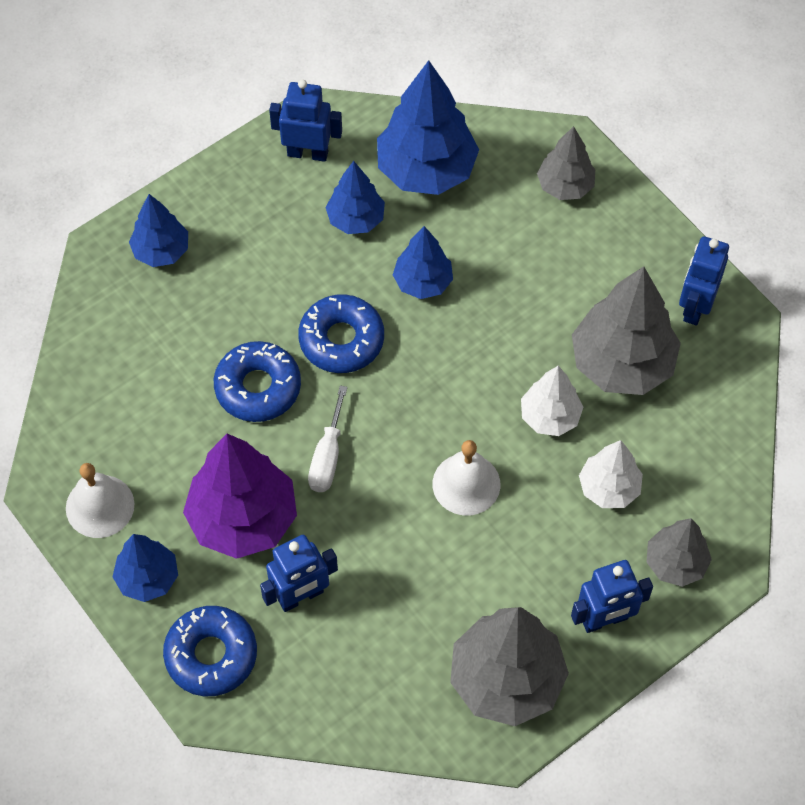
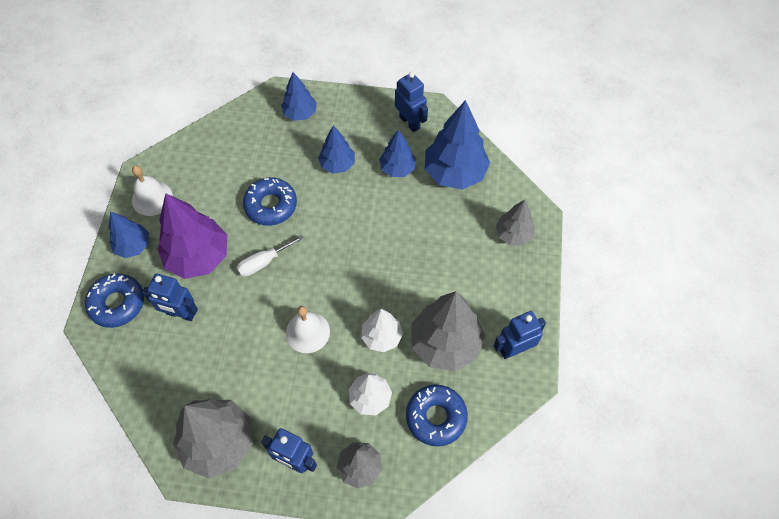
camera: 45 degrees right, 0 degrees up
blue donut [298,294,384,373] -> blue donut moved to [406,385,468,447]
blue tree [393,226,453,299] -> blue tree moved to [318,125,355,174]

